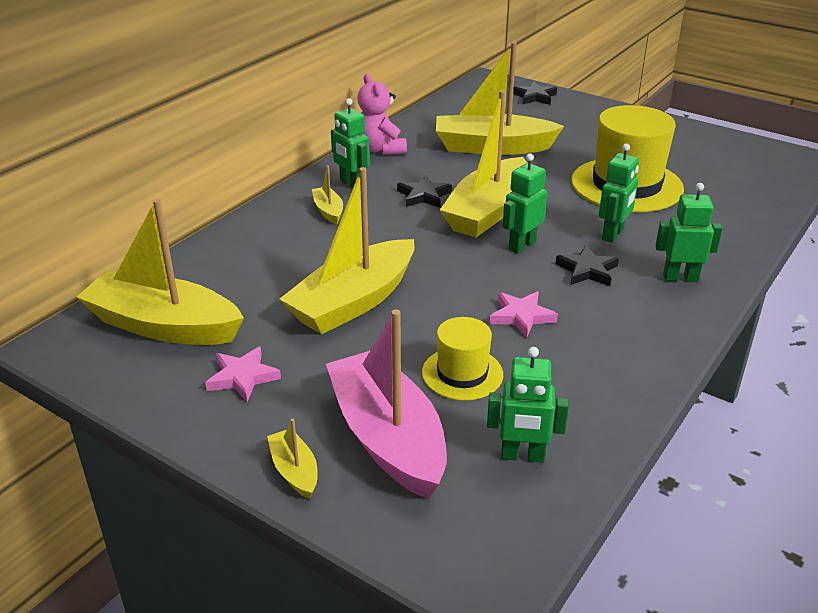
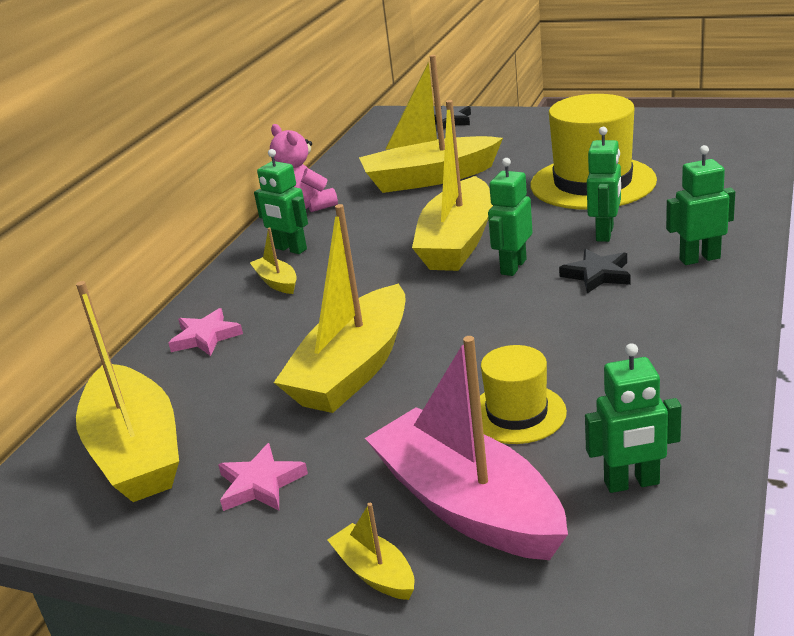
camera: 10 degrees left, 5 degrees down
yellow boat [77,199,244,345] -> yellow boat turned 120 degrees counterclockwise [76,281,179,502]
black star [397,175,452,208] -> none
pink star [490,291,558,338] -> pink star moved to [168,308,243,356]

